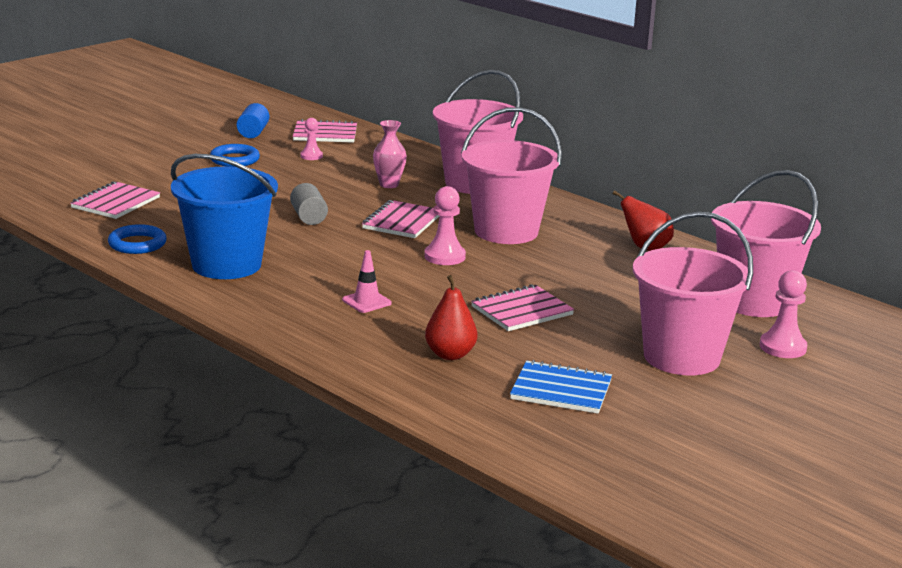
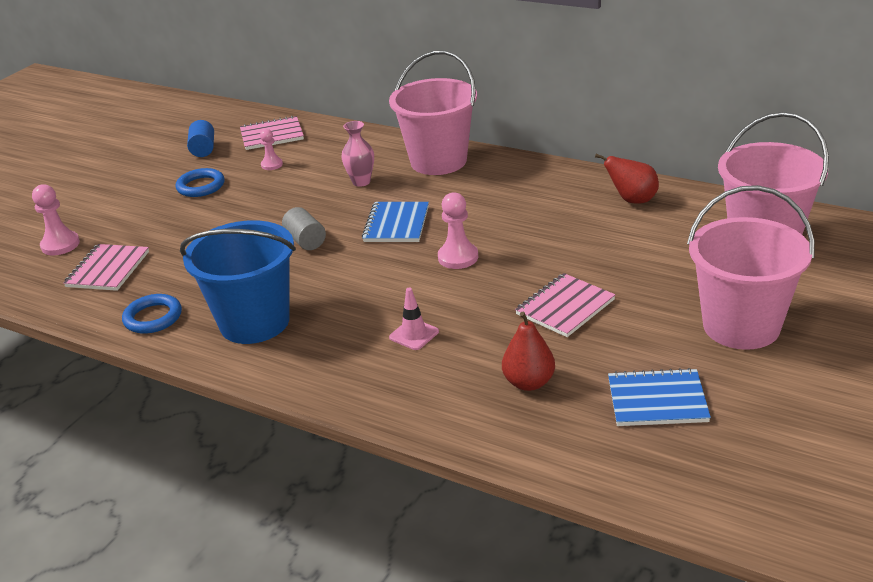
camera: 10 degrees left, 10 degrees up
pink notebook [362,200,439,238] -> blue notebook [362,202,429,242]
pink bucket [461,107,562,244] -> none
pink pawn [760,270,807,358] -> pink pawn moved to [32,184,80,255]

